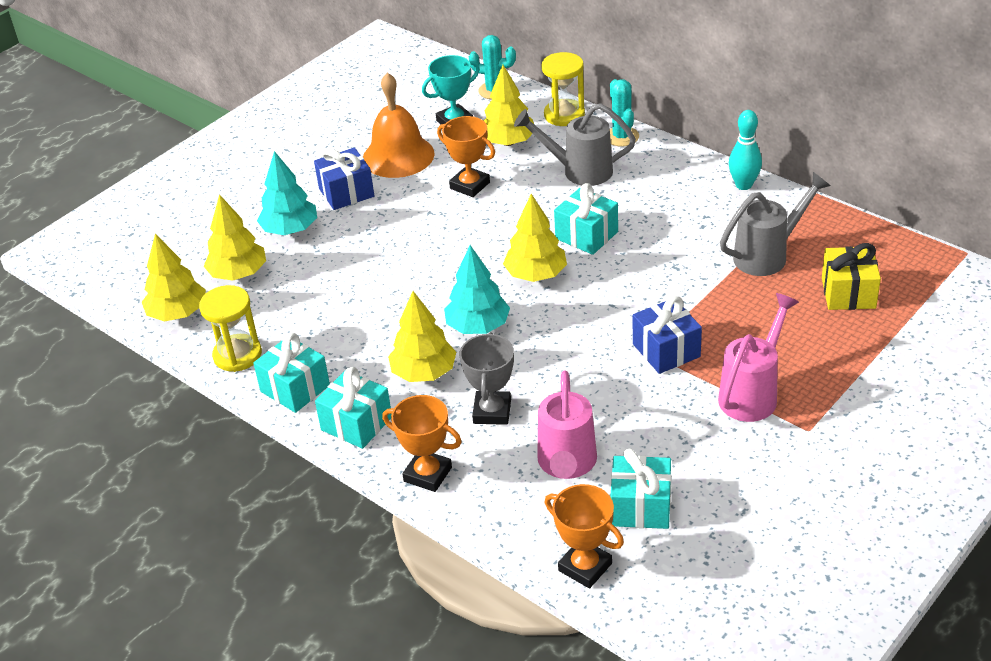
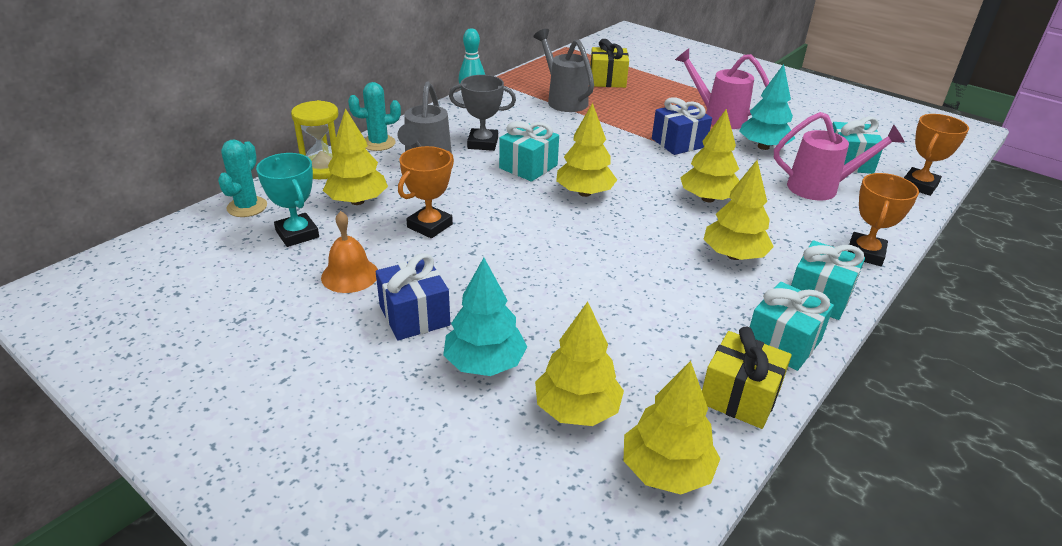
camera: 95 degrees left, 5 degrees down
yellow hourglass [199,285,262,372] -> yellow gift [702,327,792,429]
orange bell [363,73,435,178] -> orange bell [321,211,378,293], size x0.62
turquoise tree [444,245,510,334] -> turquoise tree moved to [739,64,795,150]
grey trophy [460,332,514,425] -> grey trophy moved to [449,75,516,151]
none -> yellow tree [680,109,739,202]

